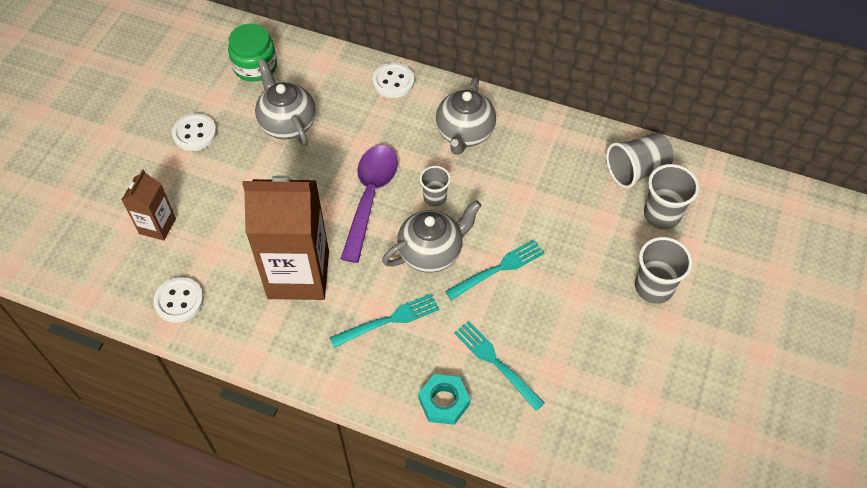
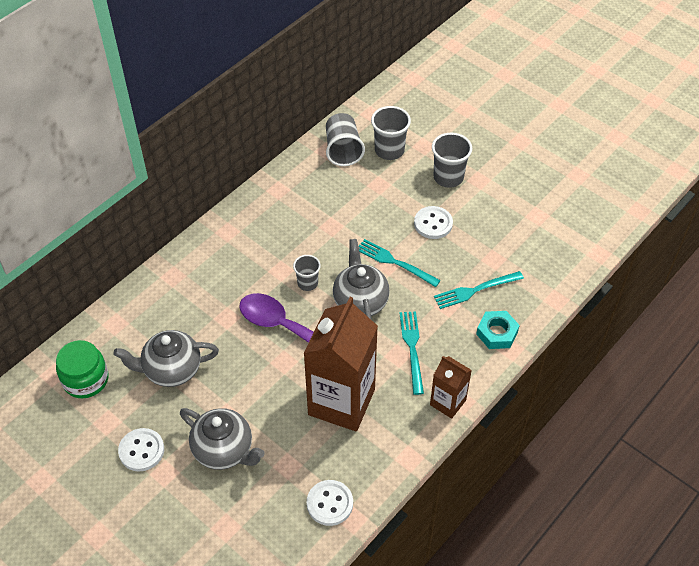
camera: 70 degrees left, 5 degrees down
brown carton [122,169,176,241] -> brown carton moved to [430,356,472,419]
white button [373,63,414,98] -> white button moved to [414,206,453,239]
grey teapot [436,76,496,155] -> grey teapot moved to [180,408,265,470]
turquoise fork [445,239,544,300] -> turquoise fork turned 45 degrees counterclockwise [359,239,441,287]

